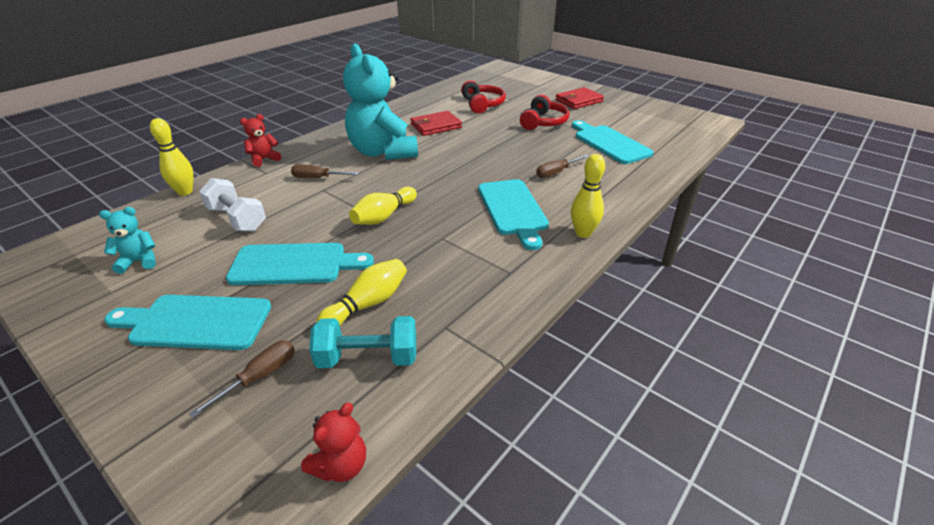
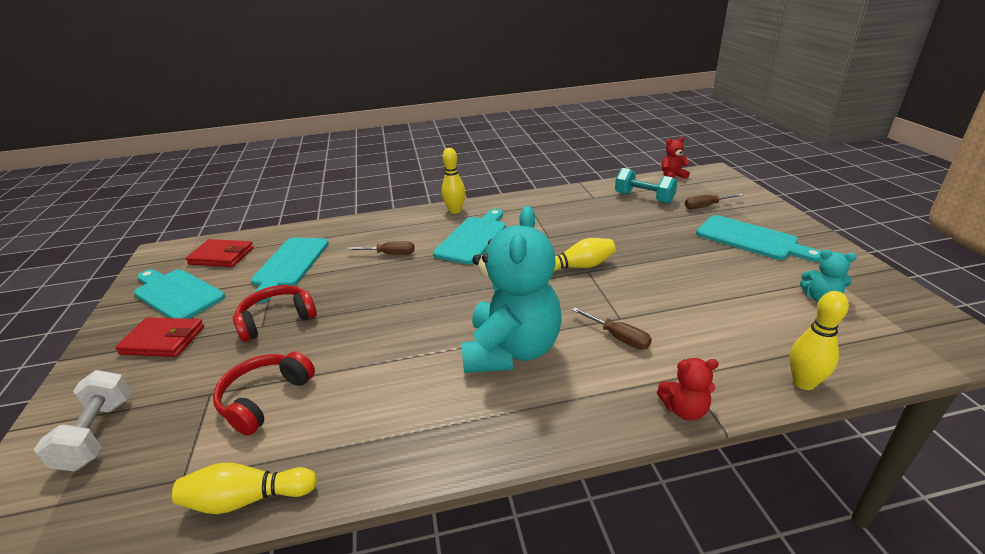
camera: 140 degrees left, 5 degrees down
white dumbbell [199,178,266,232] -> white dumbbell moved to [34,370,131,471]
turquoise cutting board [226,243,374,285] -> turquoise cutting board moved to [134,269,225,319]
yellow bowling pin [316,259,407,325] -> yellow bowling pin moved to [172,463,317,514]
red wallet [410,111,462,136] -> red wallet moved to [186,239,254,267]

